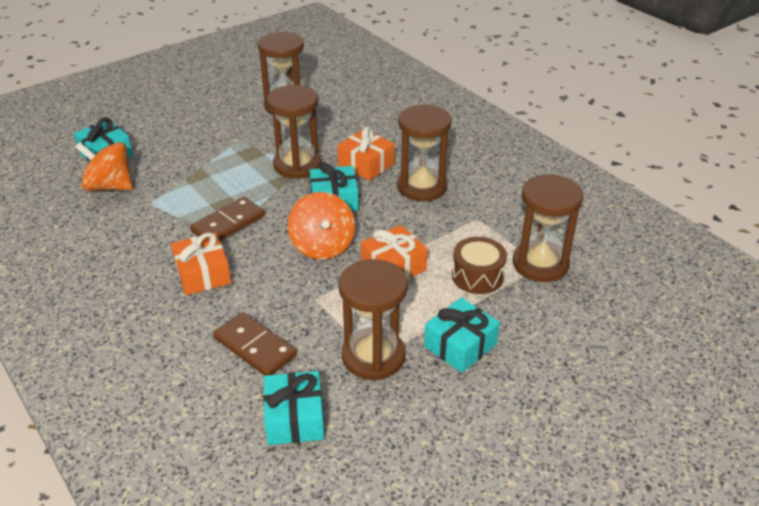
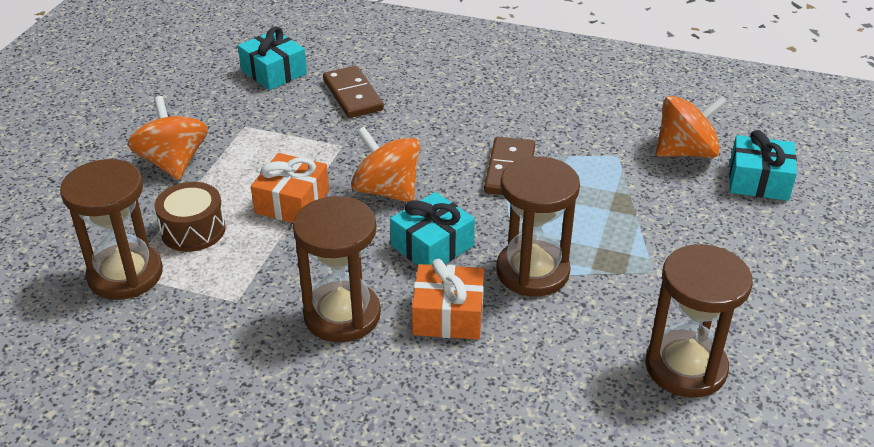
camera: 145 degrees right, 0 degrees up
orange gift [171,232,231,295] -> none
brown domino [213,312,297,376] -> brown domino turned 60 degrees clockwise [323,66,384,118]
brown hourglass [339,259,408,380] -> none
turquoise gift [424,298,500,373] -> orange spinning top [127,96,208,180]

